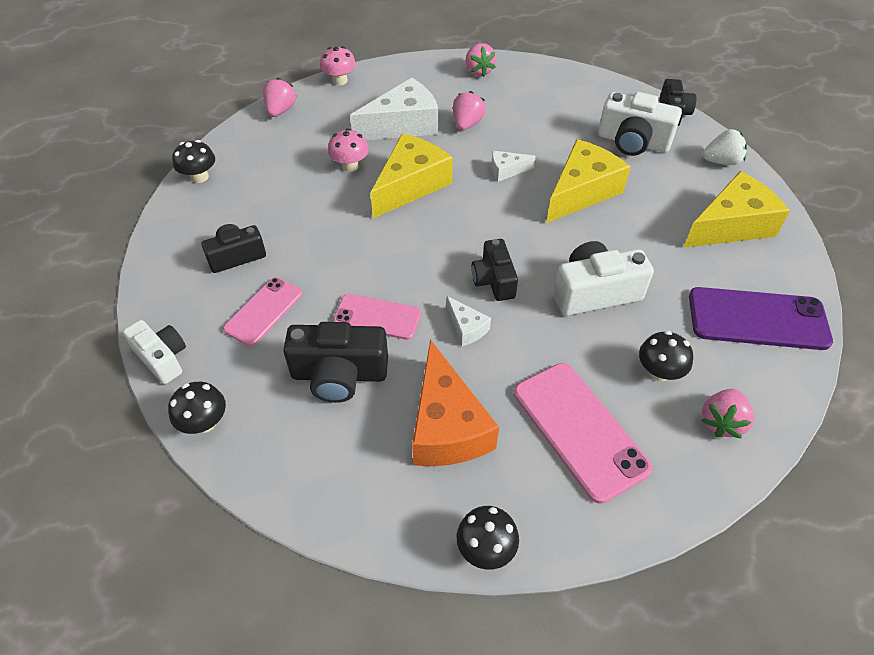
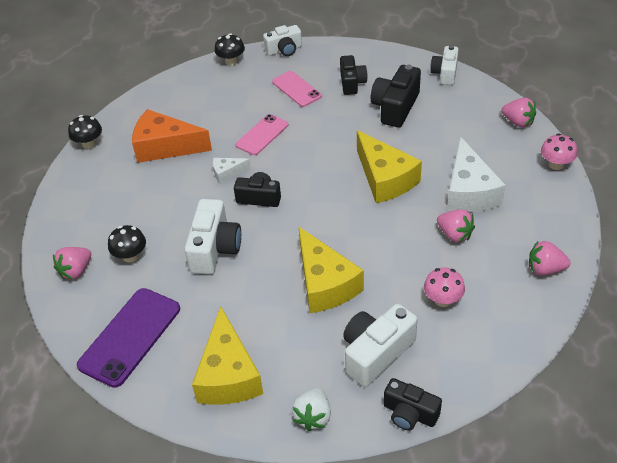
camera: 115 degrees right, 5 degrees down
black mushroom [172,140,215,183] -> white camera [430,45,459,85]
black camera [283,322,388,403] -> black camera moved to [371,65,421,127]
pink mushroom [328,128,369,172] -> pink mushroom moved to [424,267,465,307]
white cheese [491,151,536,182] -> none
pink phone [514,363,653,504] -> none
pink strawberry [701,389,754,439] -> pink strawberry turned 105 degrees counterclockwise [53,247,91,280]

